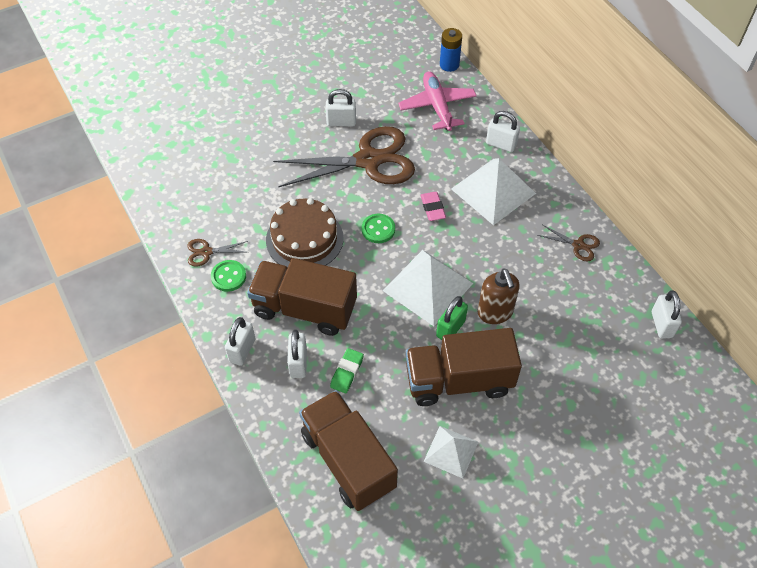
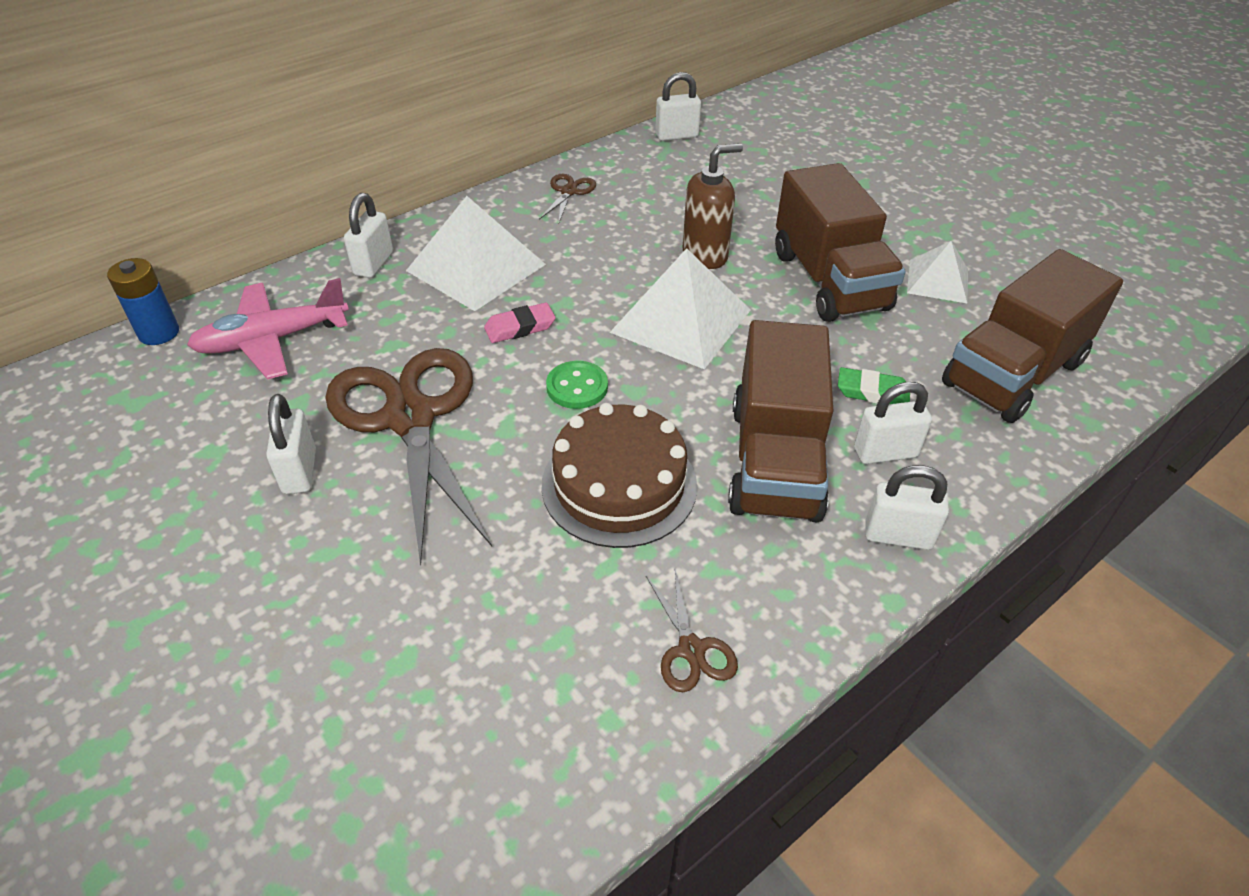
camera: 100 degrees left, 10 degrees down
green button [211,260,246,292] -> none
green padlock [436,296,468,340] -> none

